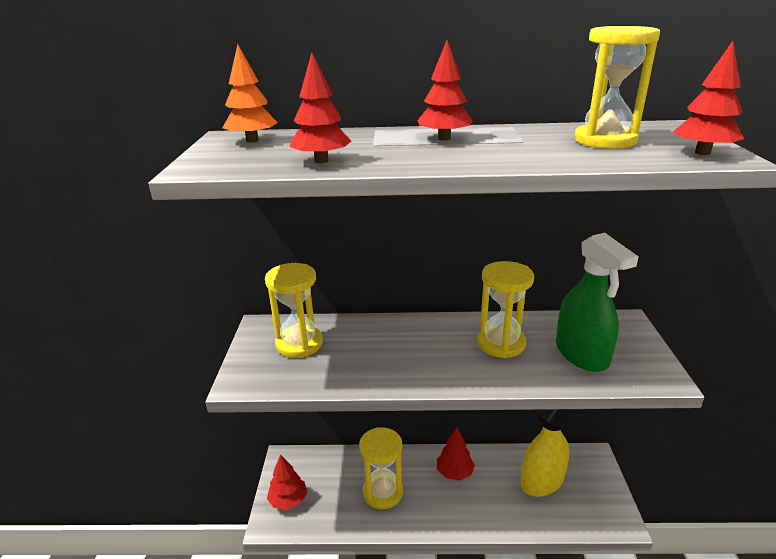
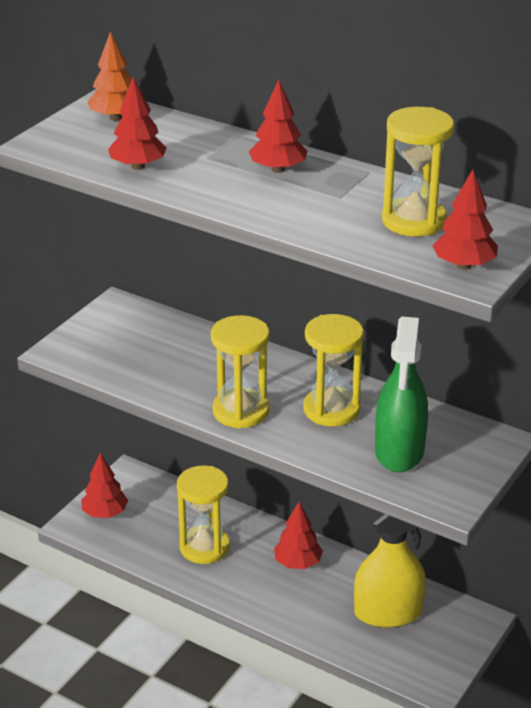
camera: 30 degrees right, 5 degrees up
yellow hourglass [265,263,323,358] -> yellow hourglass moved to [211,315,270,428]

